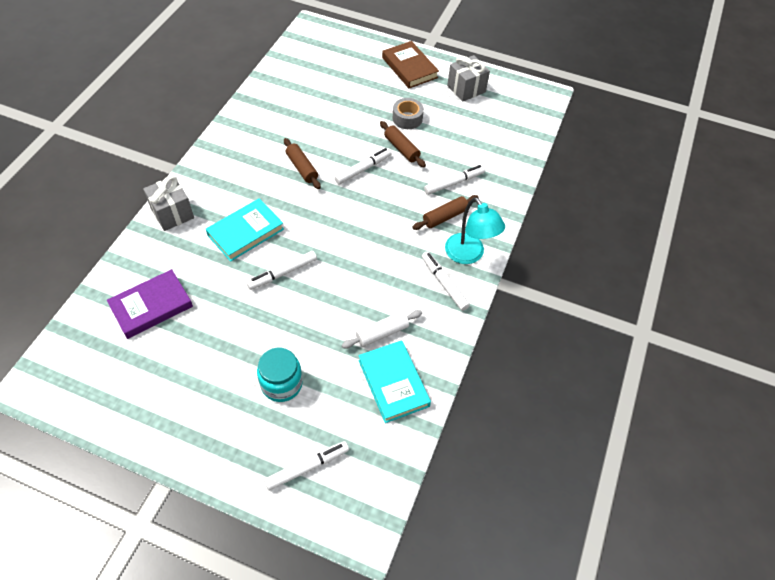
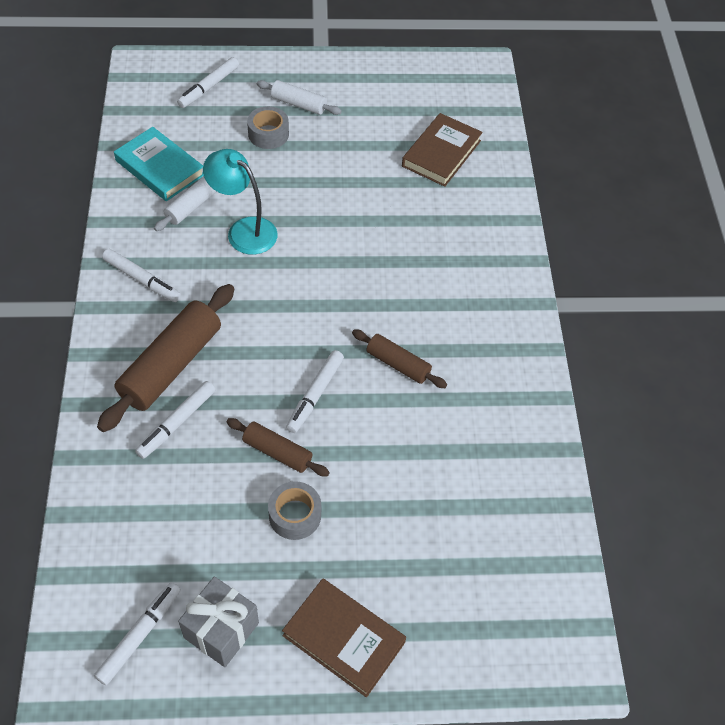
camera: 155 degrees right, 0 degrees up
purple book [107,269,193,339] -> brown book [402,113,483,187]
grey gift [143,176,194,231] -> none
turquoise book [206,198,284,262] -> none
white marker [247,251,317,290] -> white marker moved to [94,582,181,685]
turquoise jar [257,348,303,402] -> grey tape [247,106,289,149]
brown rolling pin [412,195,479,230] -> brown rolling pin [97,284,234,432], size x1.81
turquoise lamp [445,197,505,264] -> turquoise lamp moved to [203,149,278,255]
none -> white rolling pin [257,80,342,115]

